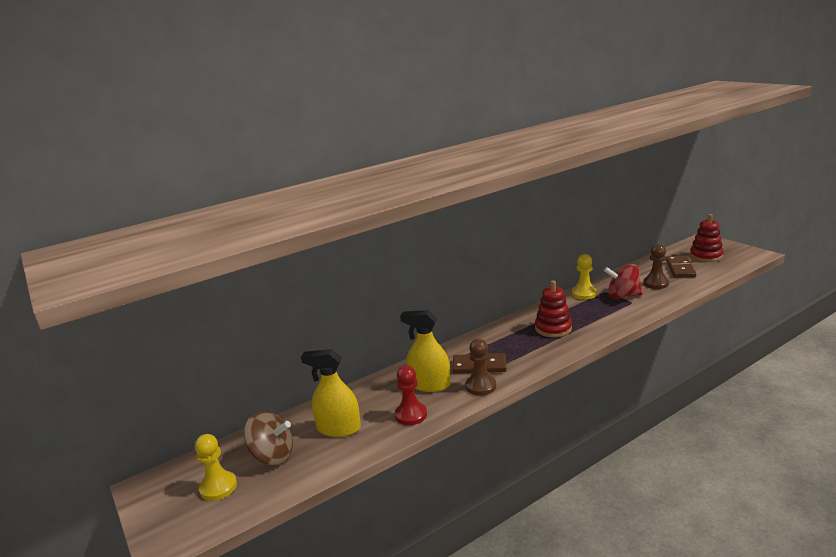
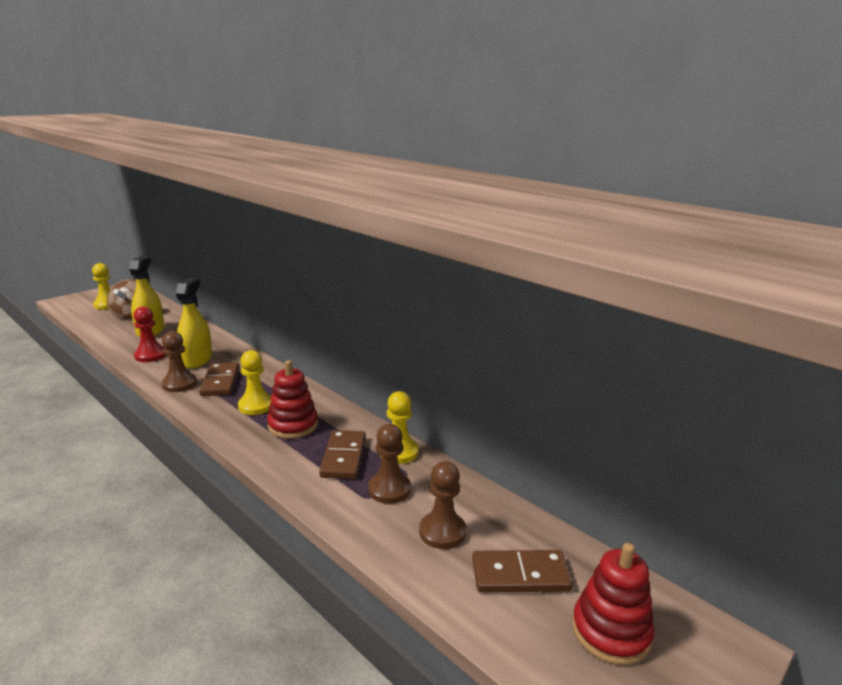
camera: 75 degrees right, 0 degrees up
red spinning top [604,264,643,299] -> brown pawn [368,424,411,504]
none -> yellow pawn [238,350,271,415]
none -> brown domino [319,430,366,479]

